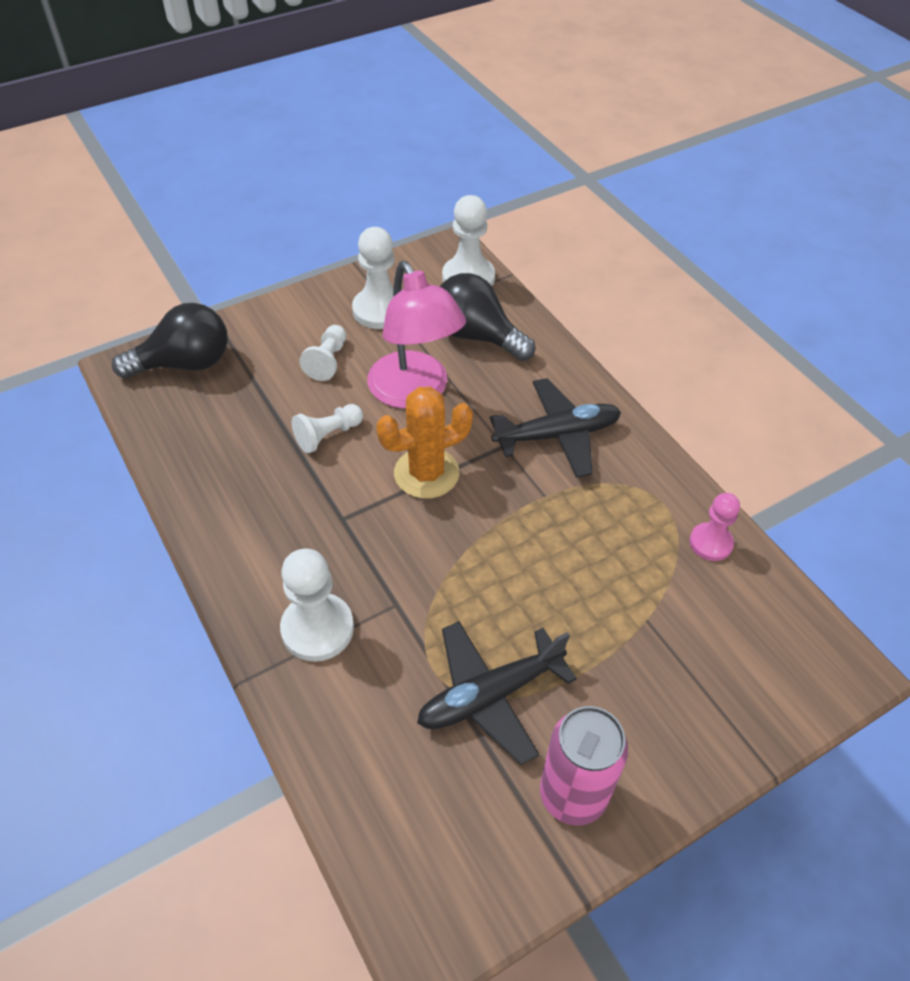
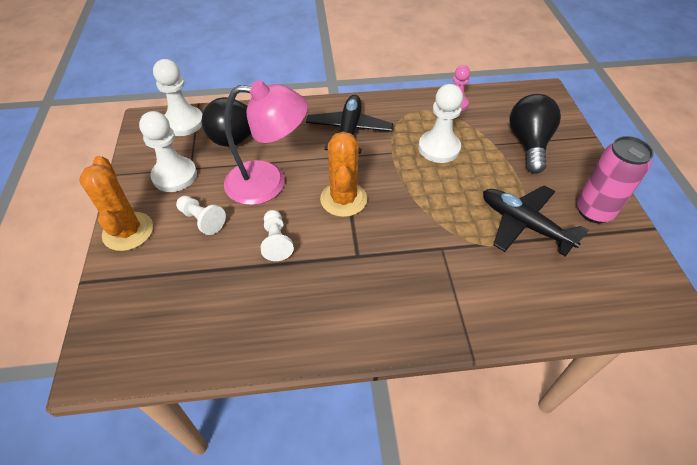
camera: 65 degrees left, 0 degrees up
black light bulb [112,303,228,379] -> black light bulb moved to [510,94,561,174]
white pawn [280,549,354,662] -> white pawn moved to [418,84,463,163]
black plane [417,621,577,765] -> black plane turned 135 degrees clockwise [483,185,589,257]
none -> orange cactus [79,156,153,251]

